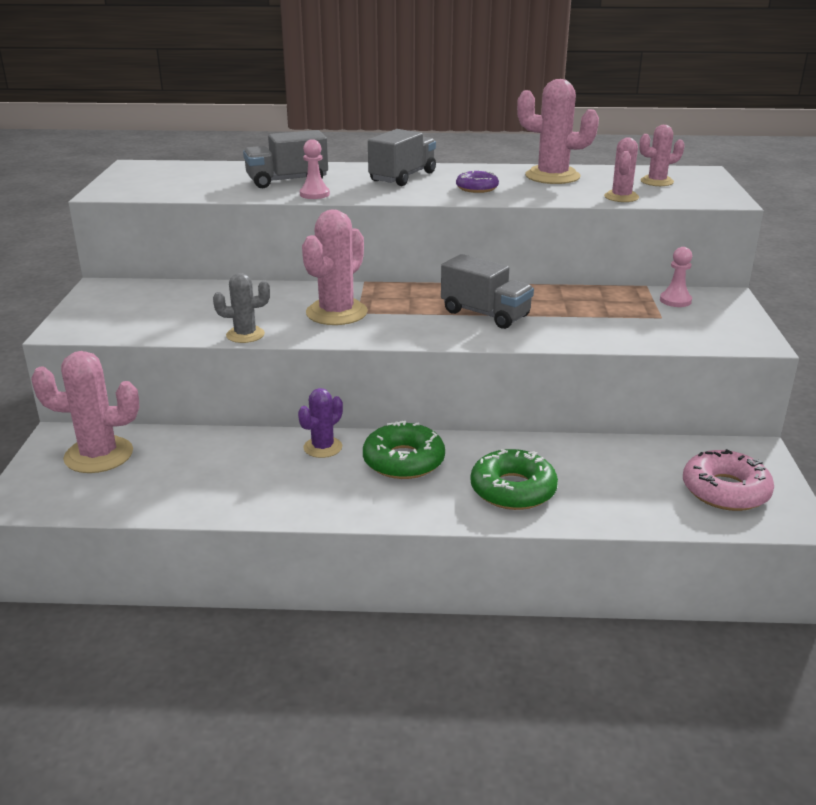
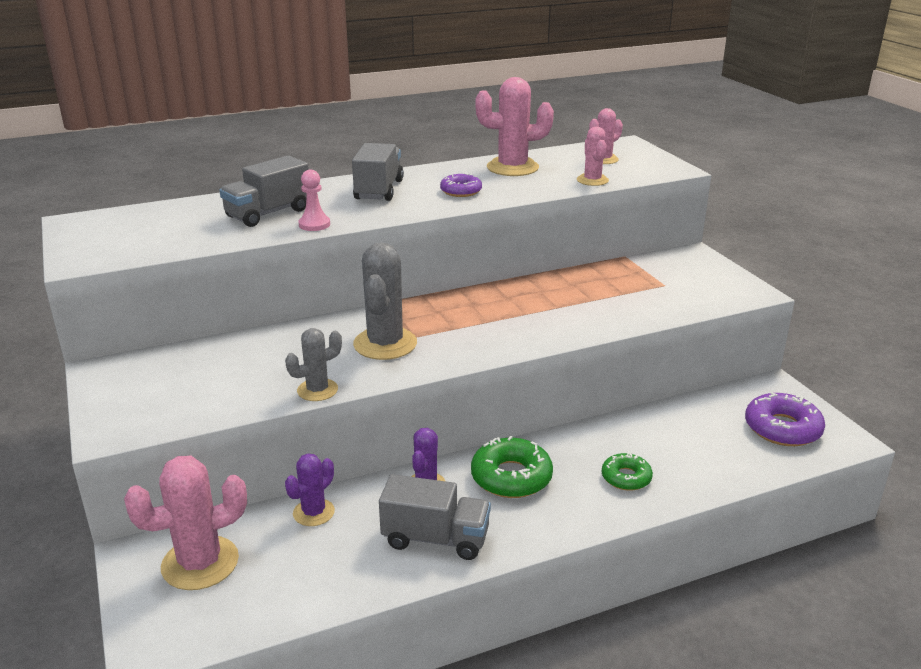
camera: 25 degrees left, 0 degrees up
pink cactus [302,209,368,325] -> grey cactus [353,242,417,360]
grey truck [441,254,534,329] -> grey truck moved to [379,474,491,560]
green donut [470,449,558,510] -> green donut [602,452,653,491], size x0.62
pink pawn [660,247,692,307] -> none
pink donut [683,449,774,511] -> purple donut [745,392,825,446]
none -> purple cactus [285,453,335,526]

